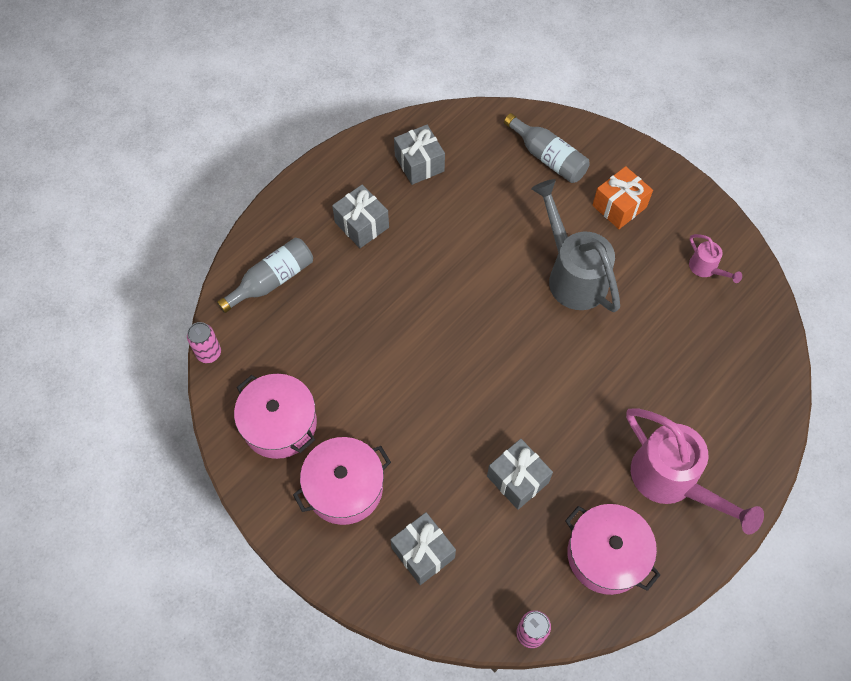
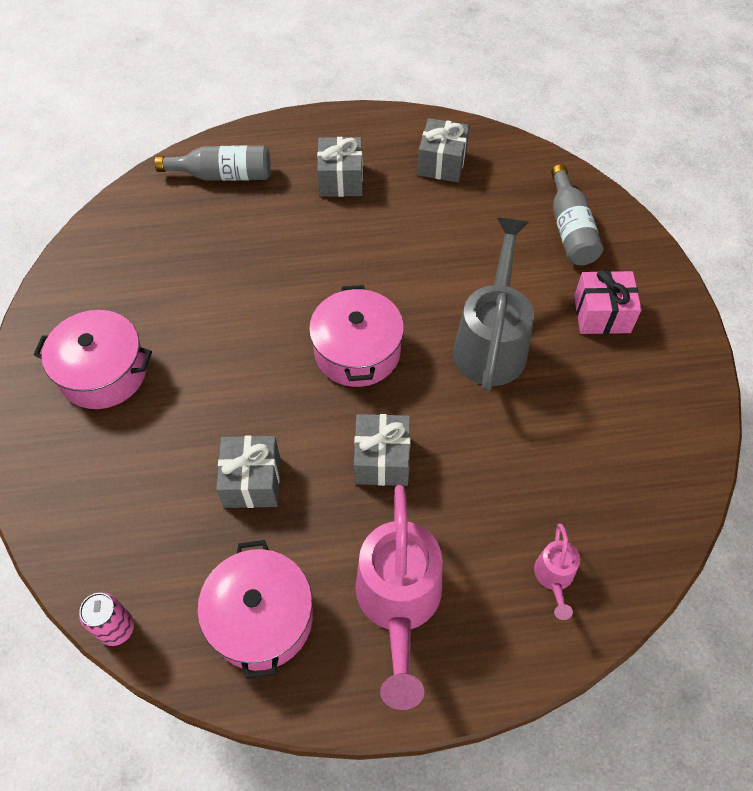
camera: 40 degrees right, 5 degrees down
pink can [187,322,221,363] -> none
pink pot [234,374,317,459] -> pink pot moved to [309,285,404,387]
grey gift [390,512,456,585] -> grey gift moved to [354,414,410,486]
orange gift [592,166,653,229] -> pink gift [574,270,642,334]
pink watering can [689,234,742,283] -> pink watering can moved to [534,523,580,620]

